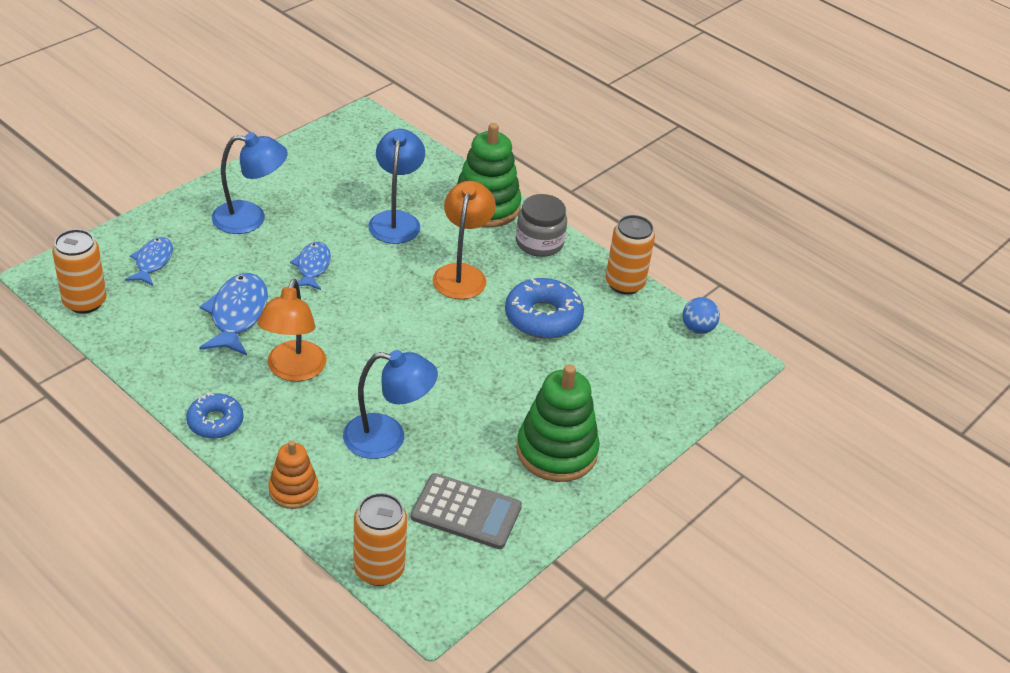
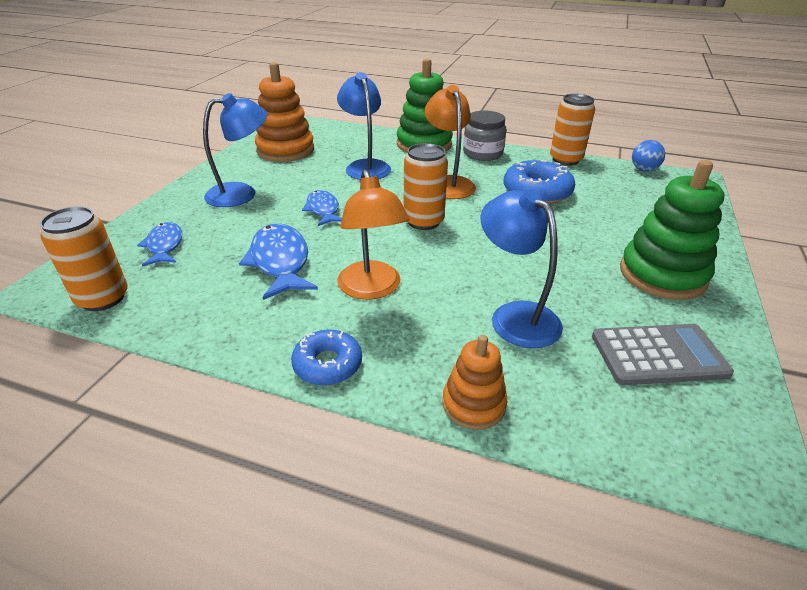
camera: 20 degrees left, 5 degrees down
blue lamp [343,350,438,459] -> blue lamp turned 105 degrees counterclockwise [480,189,563,348]
orange can [353,493,407,586] -> orange can moved to [404,143,448,230]
none -> orange stacking toy [255,62,314,162]

